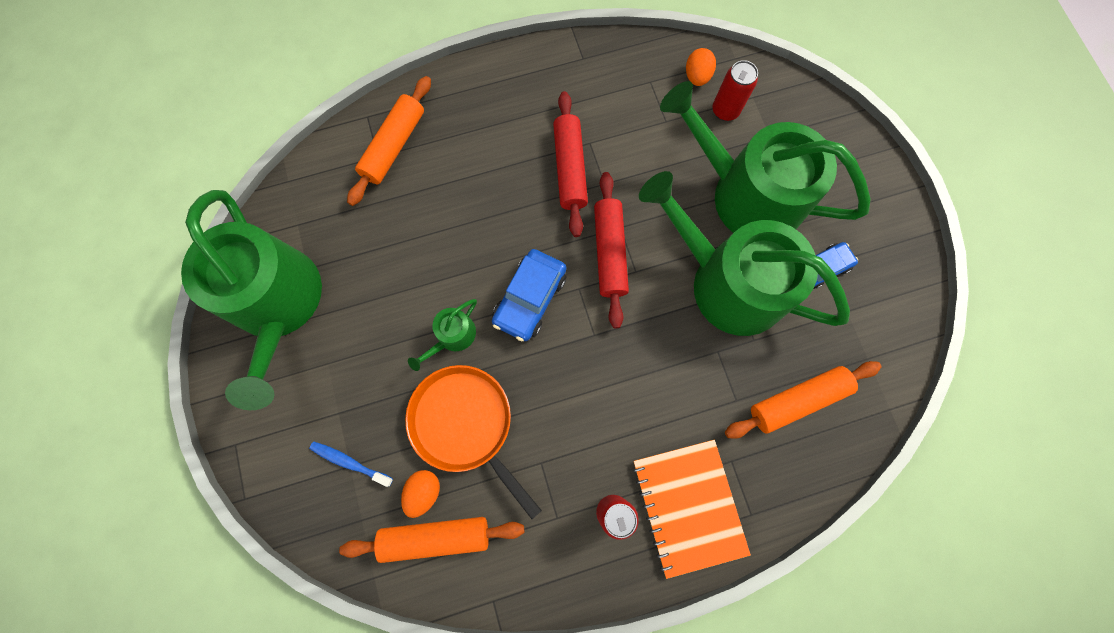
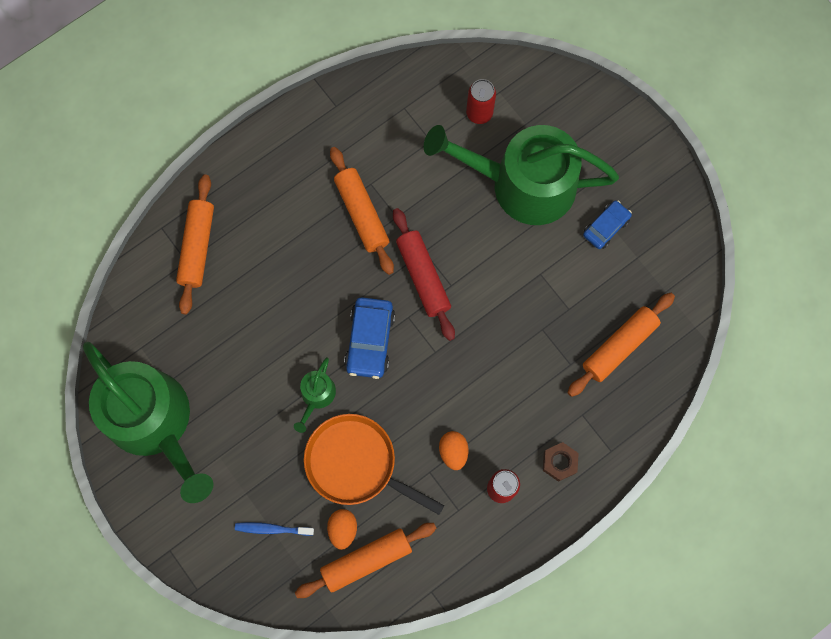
camera: 20 degrees left, 0 degrees up
red rolling pin [553,91,588,237] -> orange rolling pin [330,147,394,275]
orange notebook [633,440,751,579] -> brown nut [543,442,579,482]
green watering can [639,171,850,336] -> none
orange egg [686,48,716,86] -> orange egg moved to [439,431,469,470]

